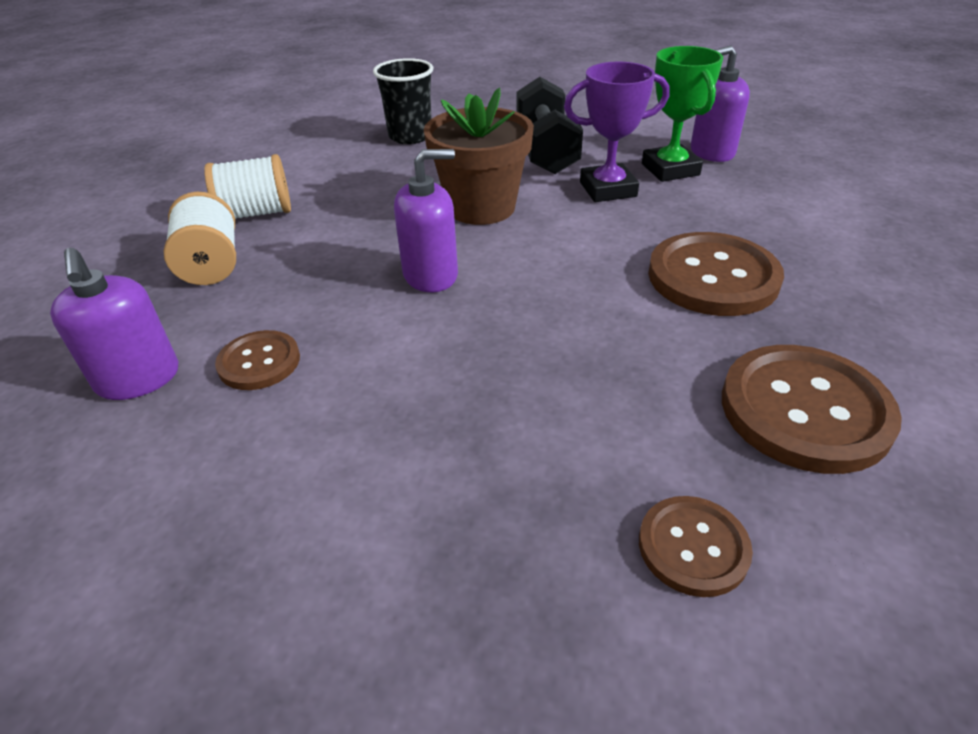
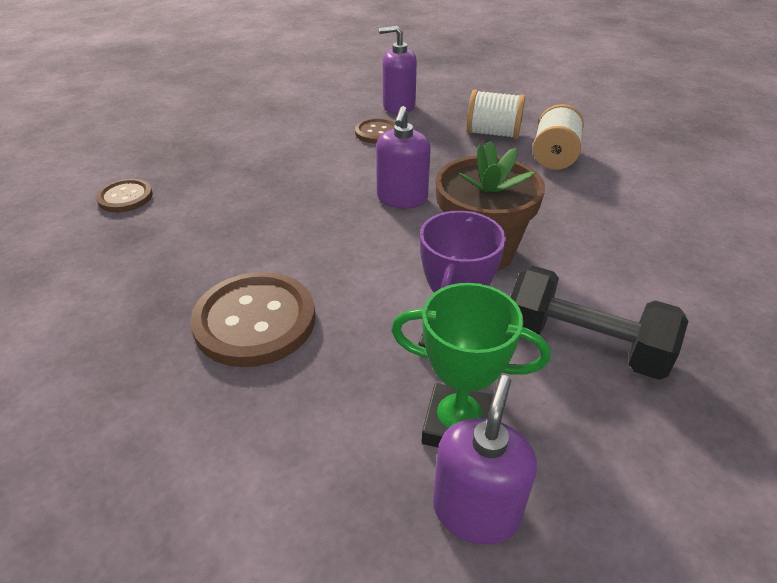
camera: 120 degrees right, 0 degrees up
black cup [373,58,433,144] -> none
brown button [722,345,902,474] -> none

